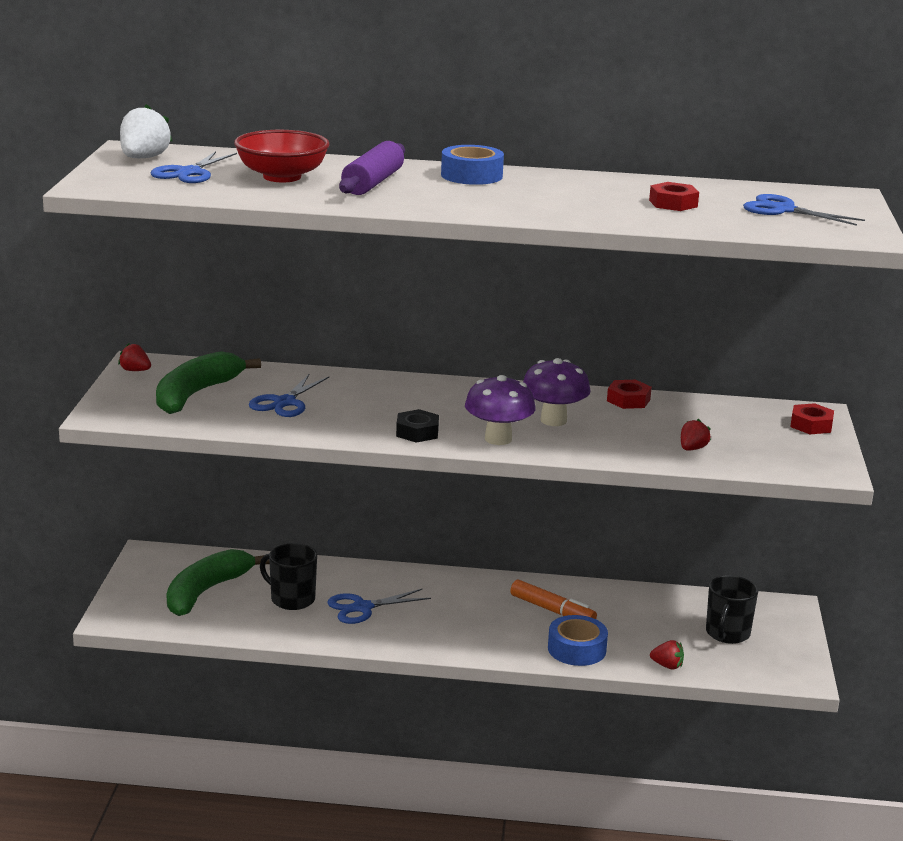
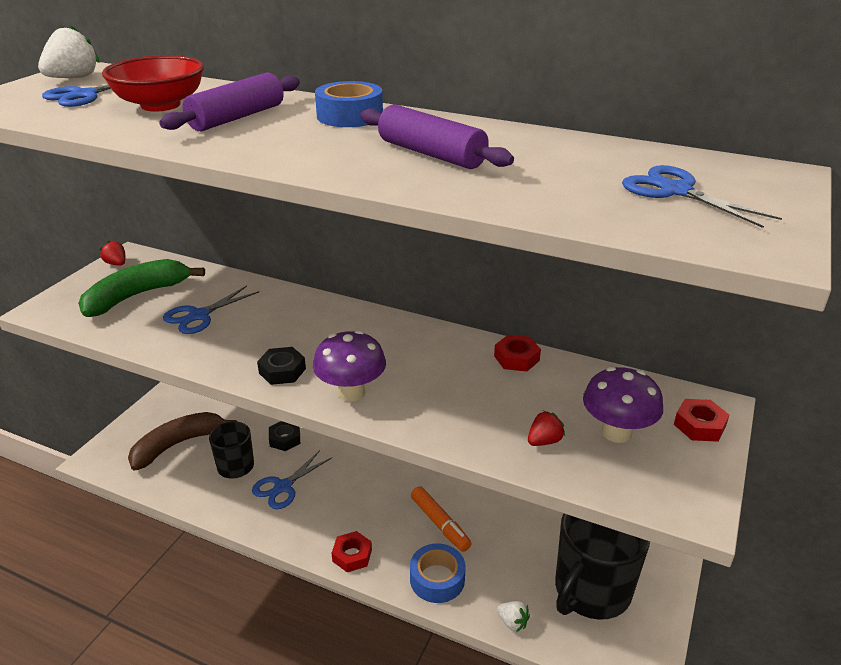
camera: 20 degrees right, 10 degrees up
green banana [166,549,270,616] -> brown banana [128,412,237,471]
blue scissors [327,589,431,624] -> blue scissors turned 45 degrees counterclockwise [252,450,333,509]
purple mushroom [523,358,591,426] -> purple mushroom moved to [583,367,663,443]
red nut [649,182,699,211] -> red nut moved to [332,531,372,572]
red strawberry [650,640,684,669] -> white strawberry [497,601,530,632]
black mug [706,575,758,644] -> black mug [555,513,650,620], size x1.75
none -> black nut [269,421,300,451]
none -> purple rolling pin [360,104,514,169]

